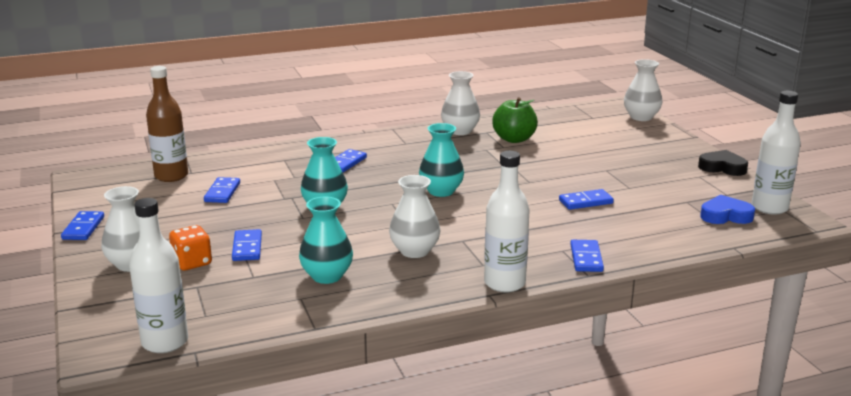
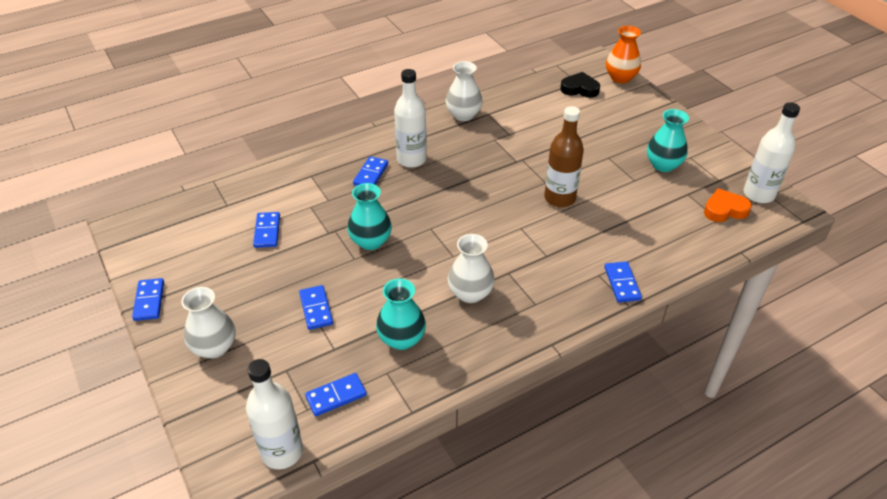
camera: 10 degrees left, 20 degrees up
brown bottle [146,66,188,182] -> brown bottle moved to [544,106,584,207]
orange dice [169,225,212,271] -> none
turquoise vase [419,123,464,197] -> turquoise vase moved to [647,109,689,172]
white bottle [484,151,530,293] -> white bottle moved to [394,69,427,168]
green apple [492,97,538,143] -> none
blue domino [559,189,614,210] -> blue domino moved to [305,373,367,416]
white vase [624,59,663,121] -> orange vase [606,26,641,83]
black heart [698,150,748,176] -> black heart moved to [560,72,600,98]
blue heart [700,195,755,224] -> orange heart [704,188,752,222]

